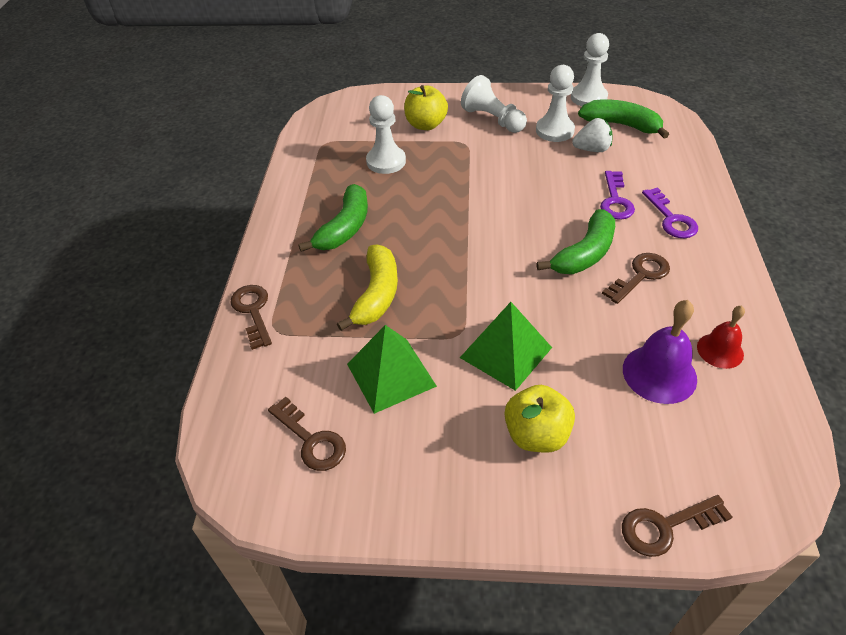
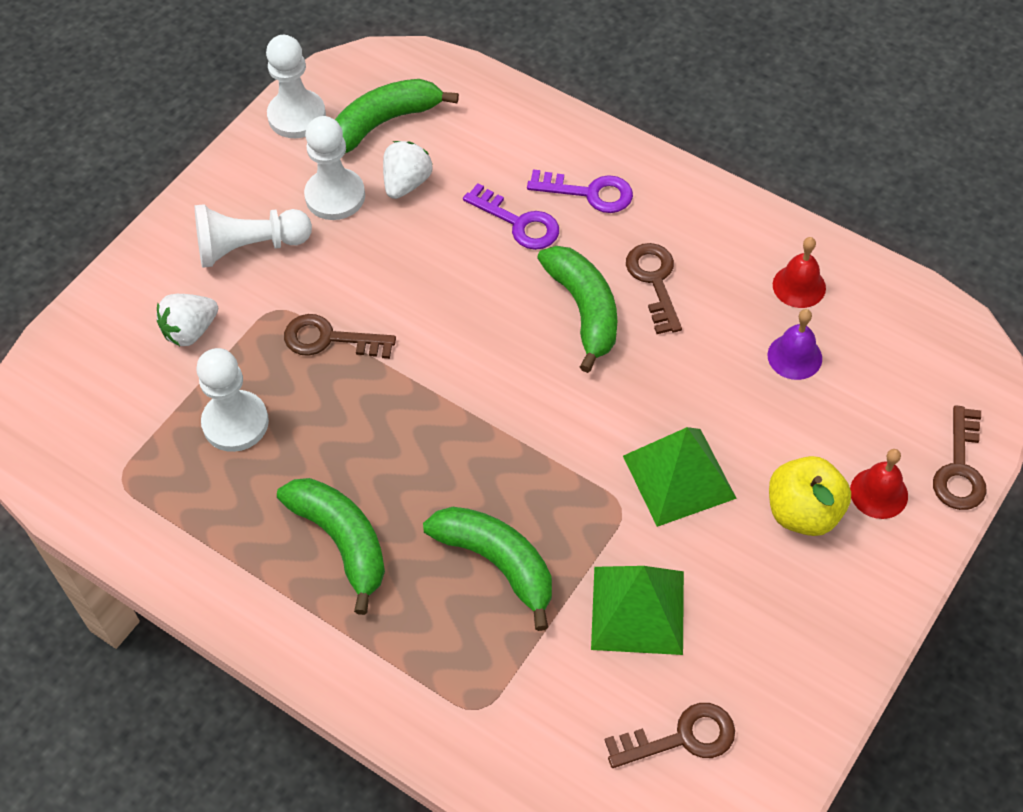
camera: 60 degrees left, 10 degrees up
brown key [230,285,272,350] -> brown key moved to [284,314,396,359]
yellow banana [337,244,398,331] -> green banana [423,507,552,631]
yellow apple [404,85,448,130] -> white strawberry [157,294,218,346]
purple bell [623,300,697,404] -> purple bell [768,309,822,380], size x0.63
none -> red bell [850,449,908,519]

